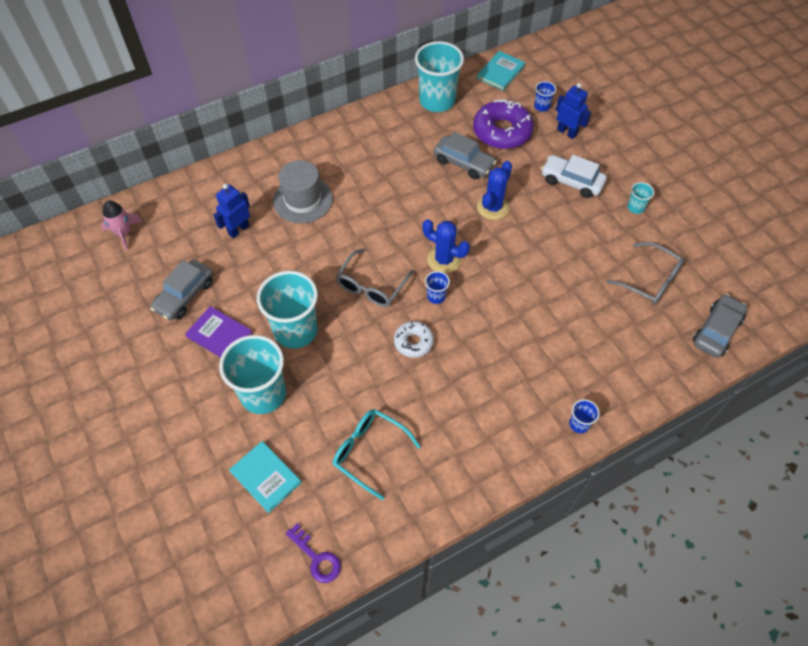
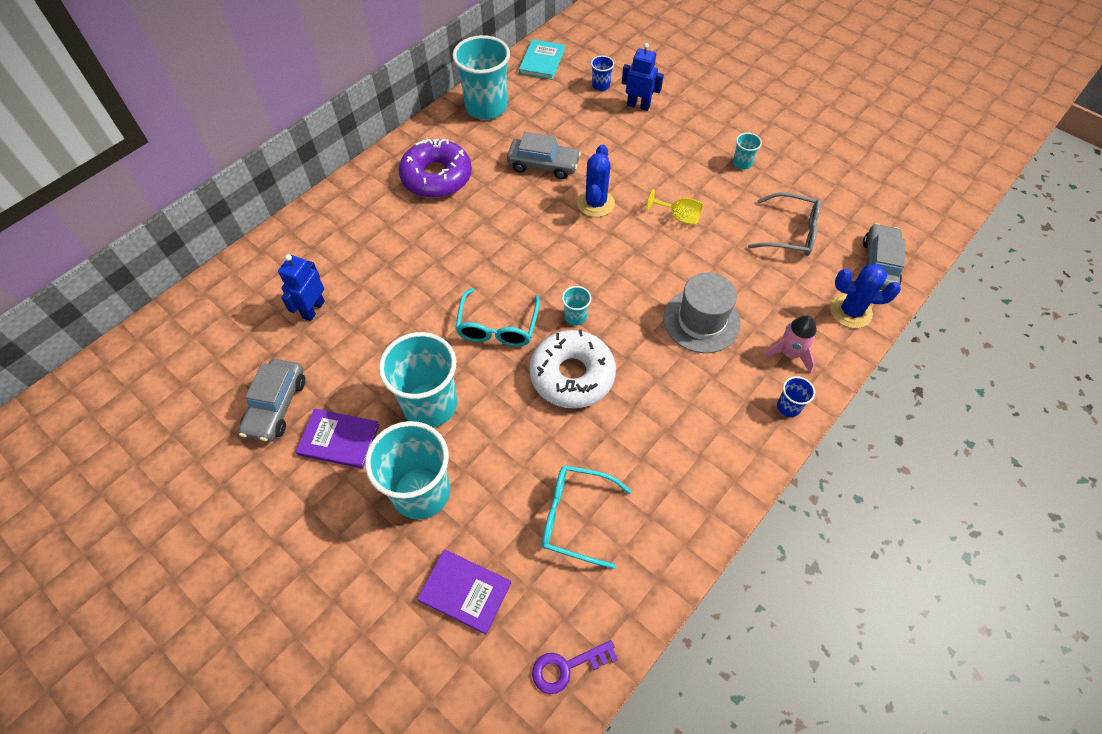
camera: 20 degrees left, 0 degrees up
pink rocket [101,200,142,251] -> pink rocket moved to [762,315,817,373]
turquoise book [229,441,302,513] -> purple book [417,549,511,634]
grey hat [273,160,333,223] -> grey hat moved to [663,272,741,353]
purple key [286,523,341,583] -> purple key turned 135 degrees clockwise [532,640,618,694]
grey glasses [336,249,414,307] -> turquoise glasses [455,288,540,347]
white donut [394,321,434,358] -> white donut [529,330,616,409], size x1.78
blue cactus [422,219,470,274] -> blue cactus moved to [830,264,901,328]
blue cup [425,271,450,304] -> turquoise cup [562,286,591,325]
purple donut [473,99,534,149] -> purple donut moved to [399,139,472,198]
white car [541,155,607,198] -> none
none -> yellow goblet [646,189,703,225]

